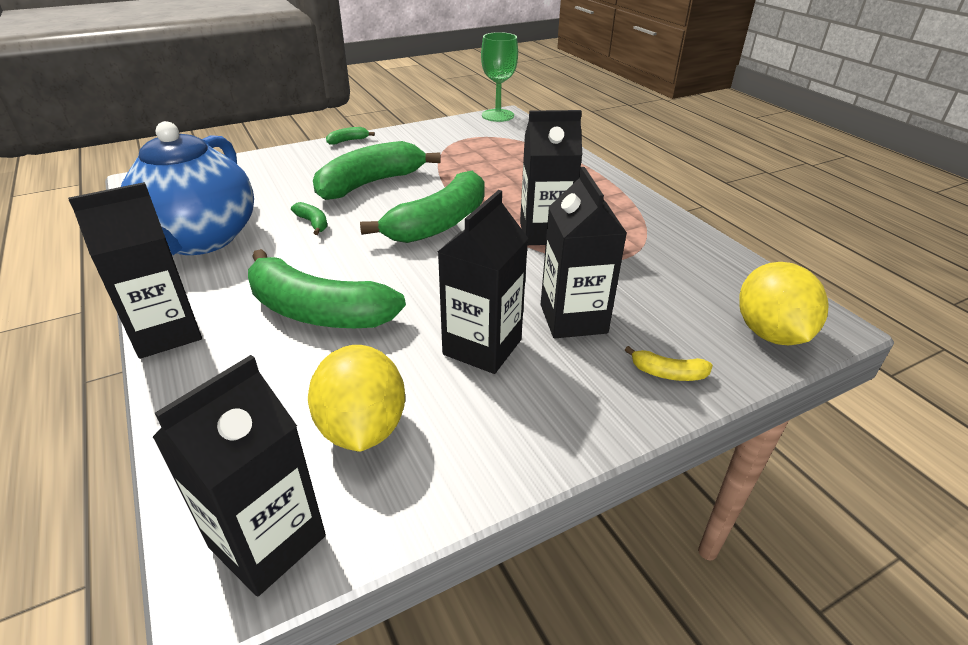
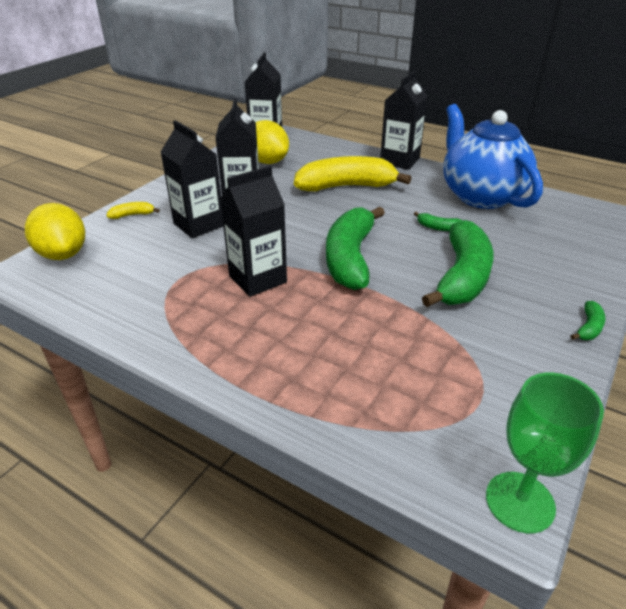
camera: 150 degrees right, 0 degrees up
green banana [248,249,406,328] -> yellow banana [294,156,412,192]

